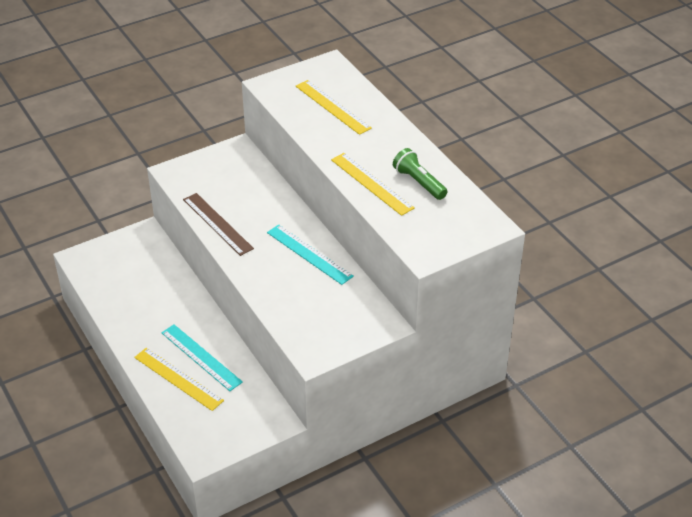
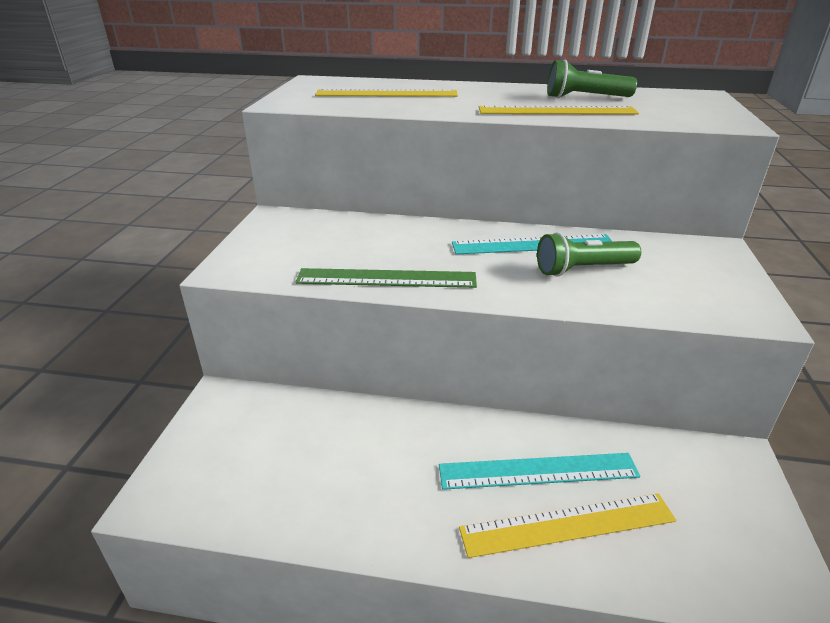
camera: 50 degrees left, 10 degrees down
brown ruler [183,193,254,256] -> green ruler [295,268,477,288]
none -> green flashlight [537,232,641,277]

